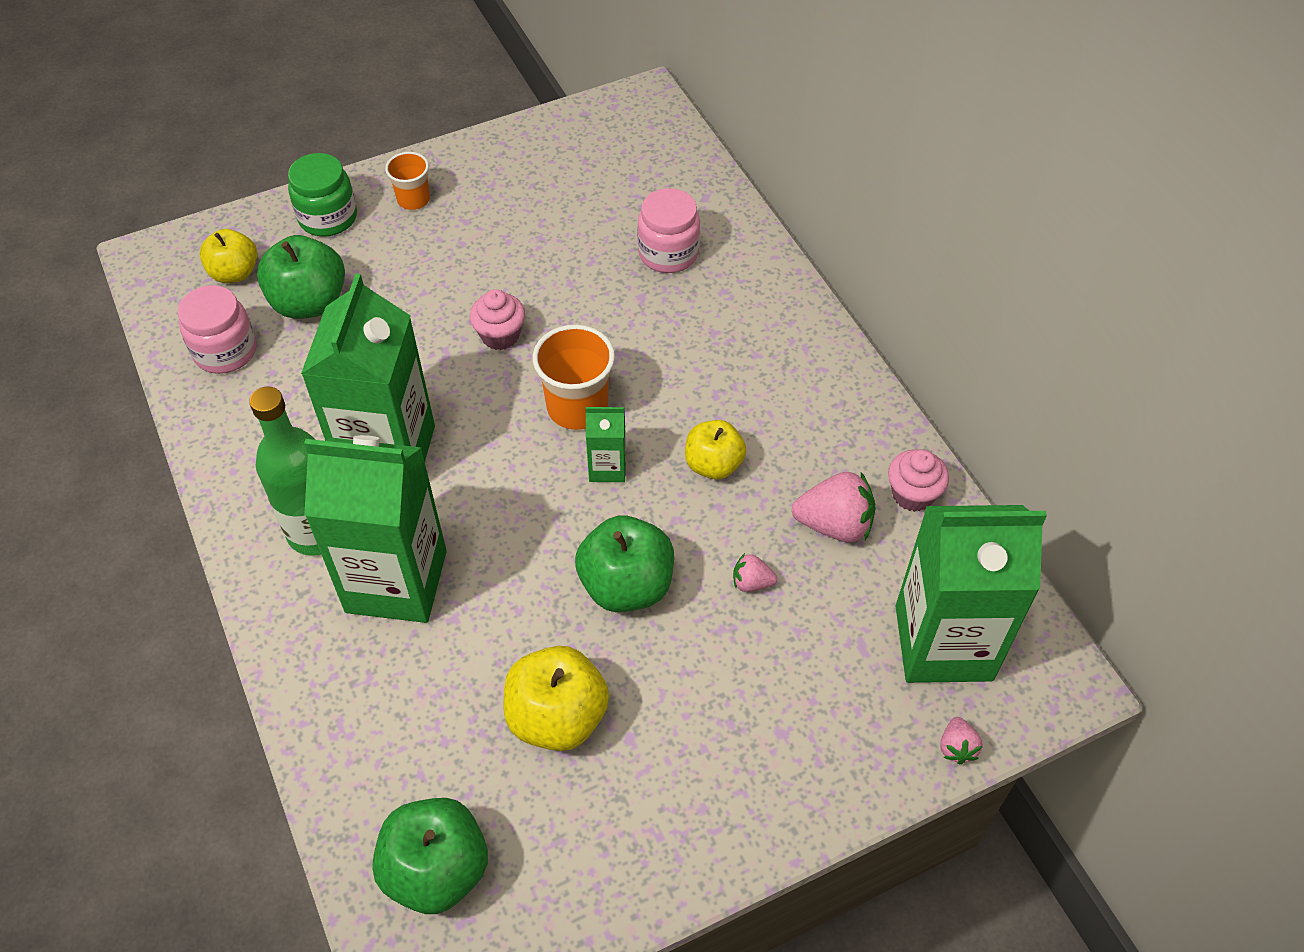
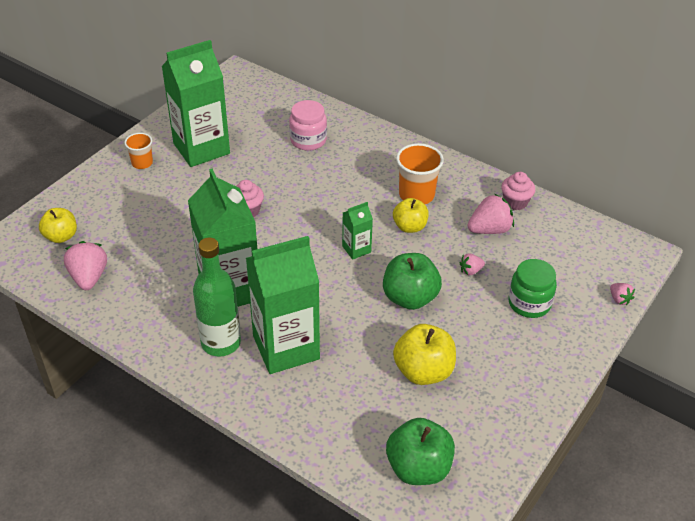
camera: 30 degrees left, 10 degrees down
pink jar [178,285,257,374] -> pink strawberry [64,241,107,290]
green apple [257,235,345,319] -> none
green jar [288,153,357,237] -> green jar moved to [508,259,557,318]
orange cup [532,325,615,430] -> orange cup moved to [396,143,444,204]
green carton [896,505,1047,683] -> green carton moved to [161,40,230,167]

